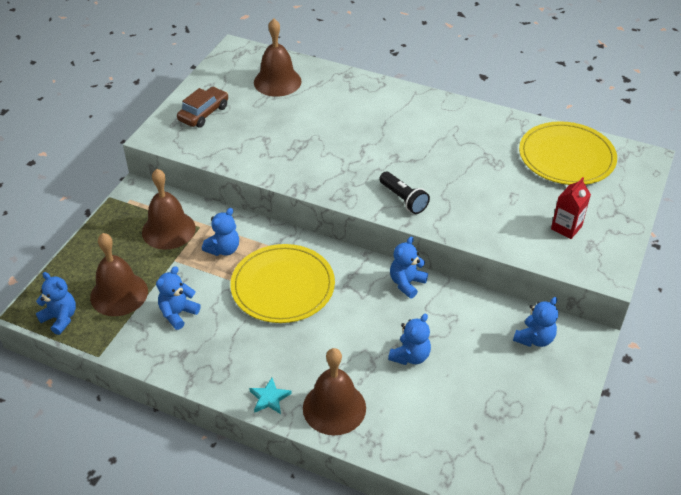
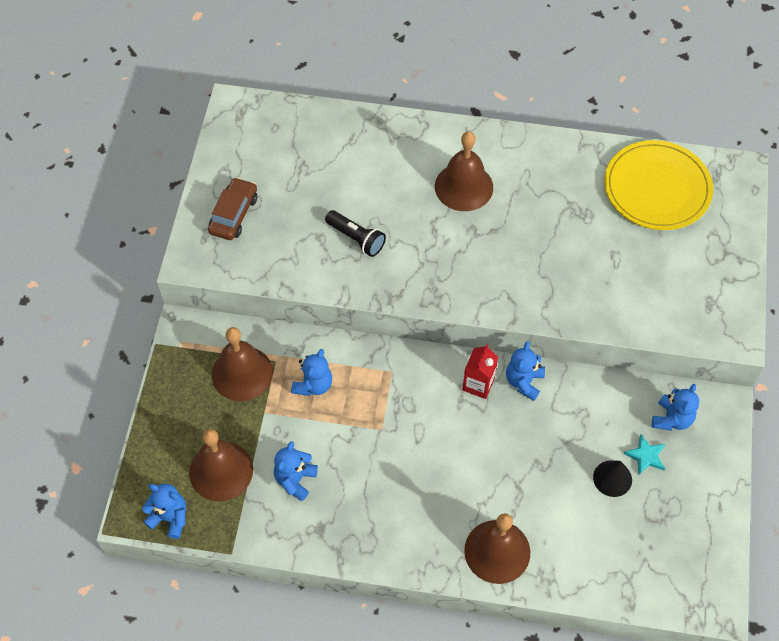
camera: 15 degrees left, 15 degrees up
yellow plate [230,244,335,323] -> none
turquoise star [249,378,292,414] -> turquoise star moved to [624,434,665,475]
brown bell [254,18,302,97] -> brown bell moved to [435,131,493,211]
black flashlight [379,172,430,214] -> black flashlight moved to [325,210,386,257]
blue teddy bear [388,313,431,365] -> none
red carton [551,177,591,239] -> red carton moved to [463,344,498,399]
none -> black cone [593,460,632,497]

